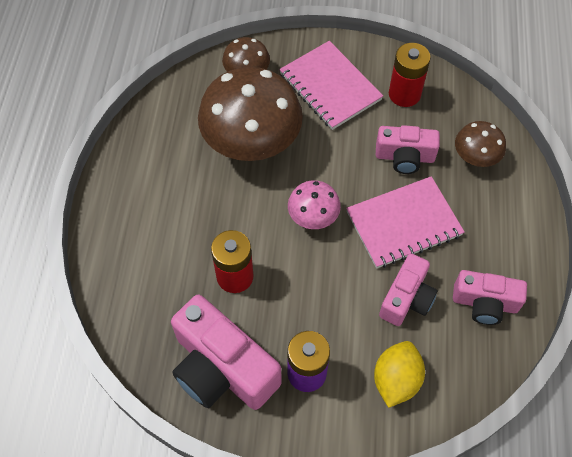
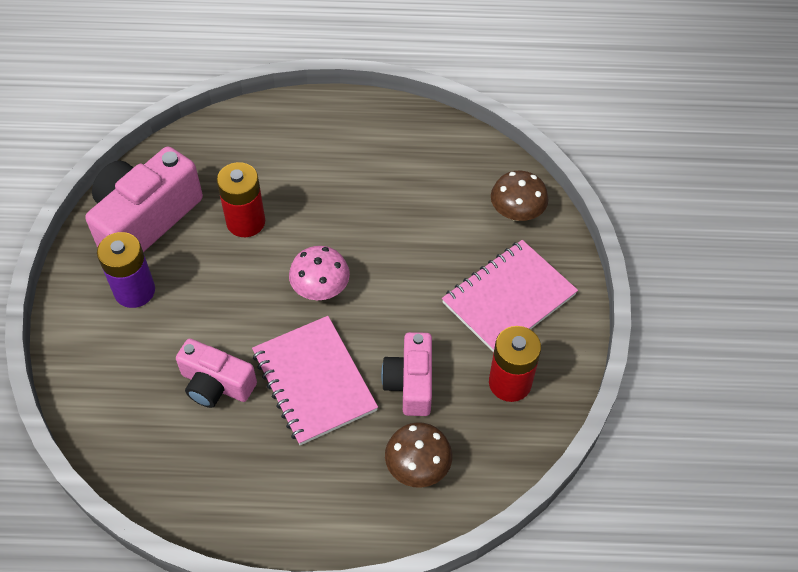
camera: 85 degrees right, 5 degrees down
brown mushroom [198,67,303,161] -> none
yellow lemon [374,341,425,408] -> none
pink camera [453,270,527,325] -> none

